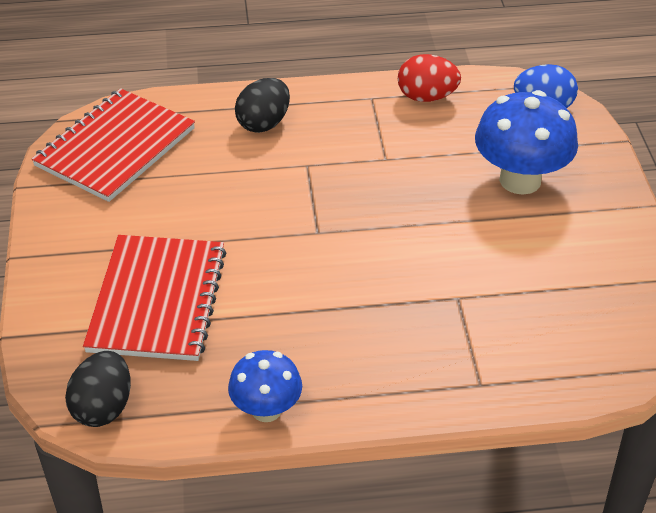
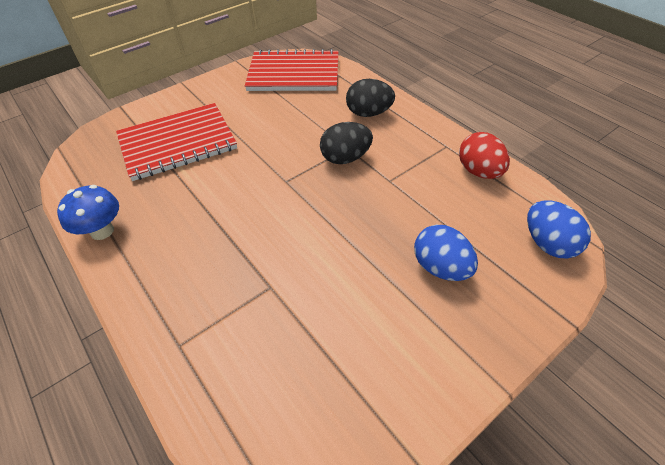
camera: 60 degrees right, 5 degrees up
black egg [65,351,131,427] -> black egg moved to [320,122,373,164]
blue mushroom [475,90,578,195] -> blue egg [414,225,478,281]

